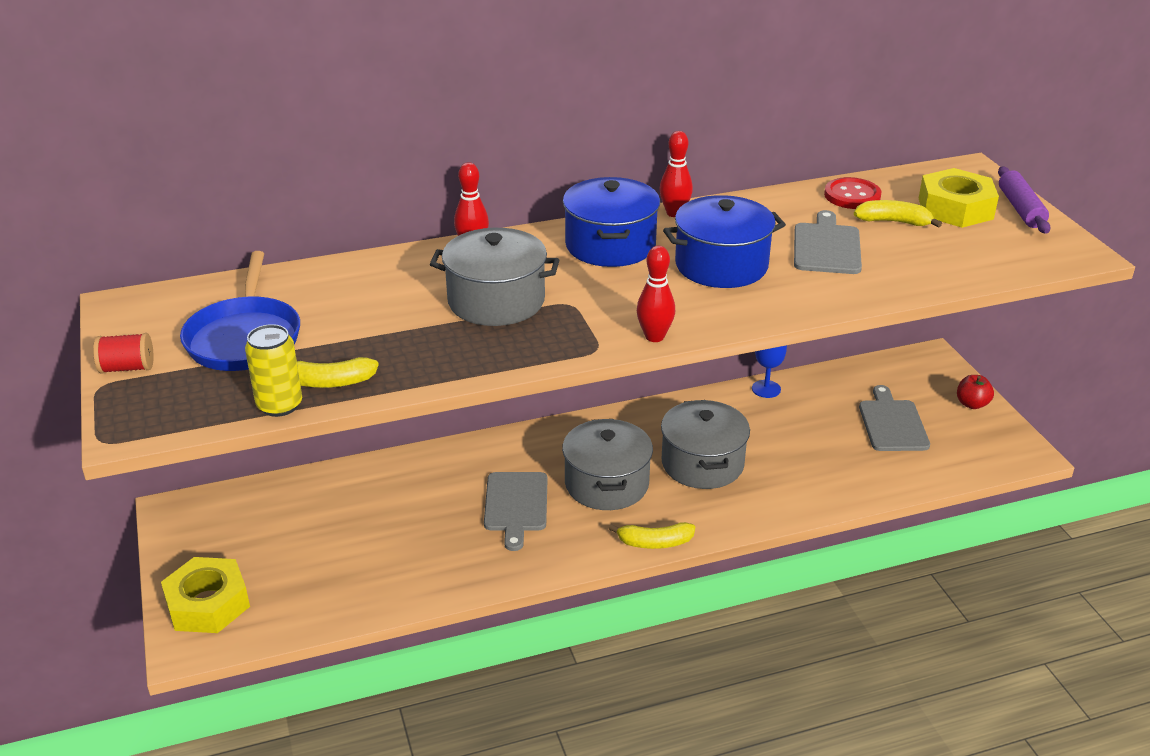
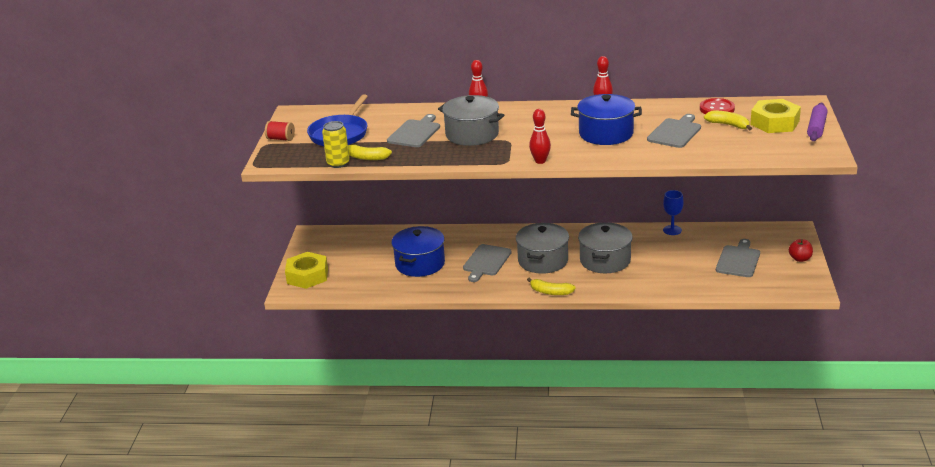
camera: 25 degrees right, 5 degrees down
blue pot [563,177,660,267] -> blue pot moved to [391,226,445,277]
none -> grey cutting board [387,114,440,147]

